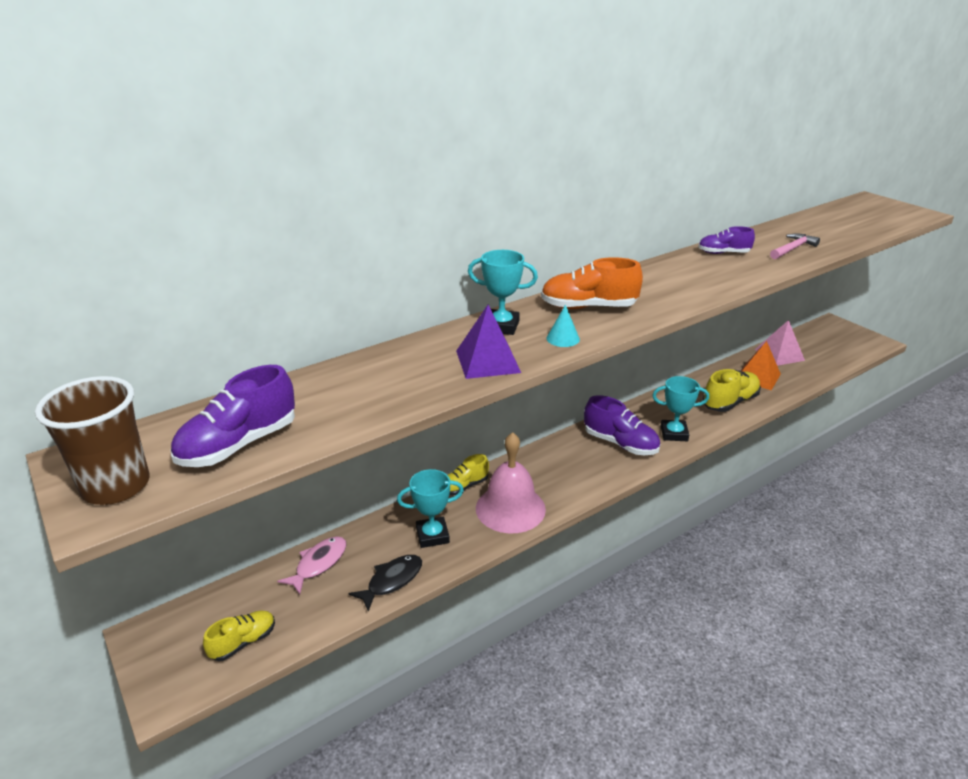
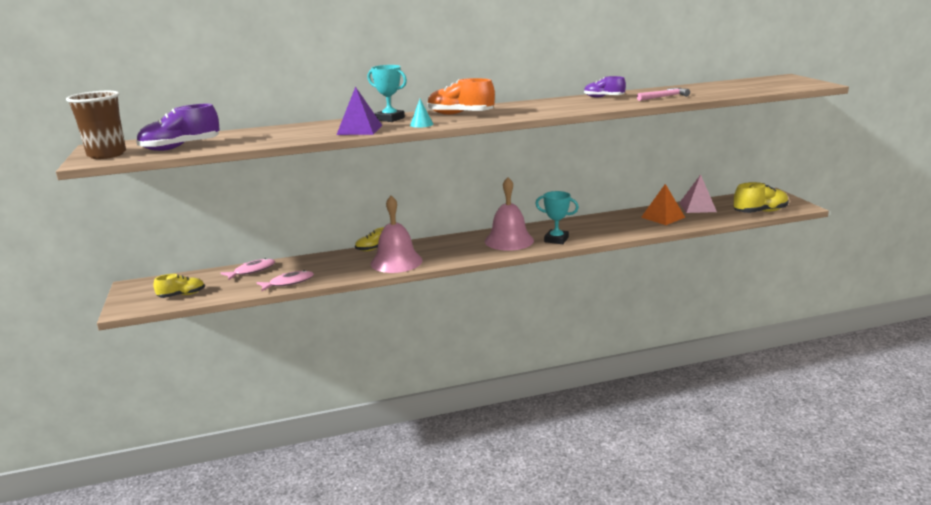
camera: 20 degrees right, 10 degrees down
black fish [348,555,422,612] -> pink fish [256,270,314,292]
turquoise trophy [397,469,464,548] -> none
purple shoe [584,395,660,455] -> pink bell [485,177,534,251]
yellow shoe [702,369,761,412] -> yellow shoe moved to [733,182,789,213]

